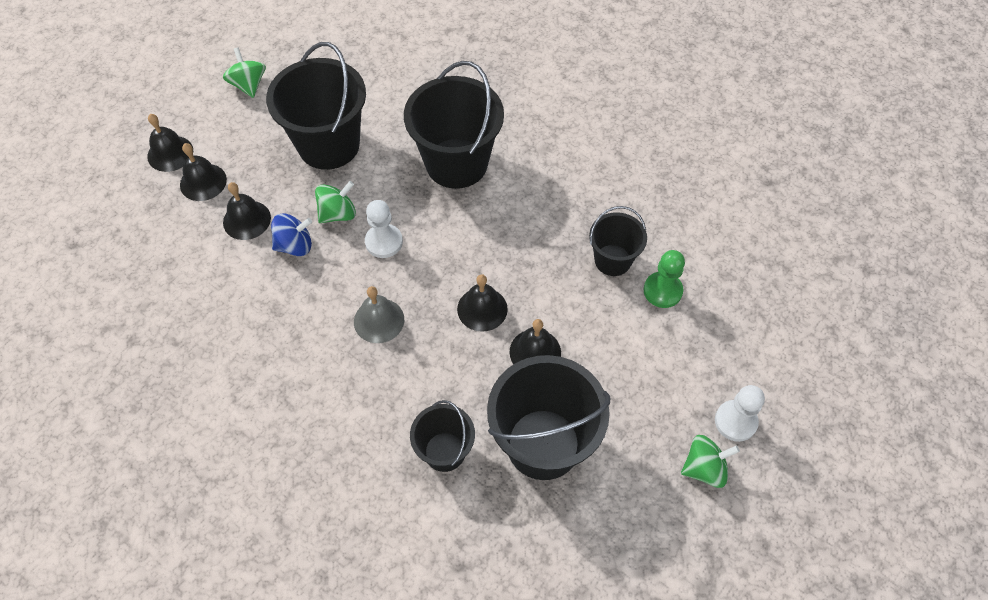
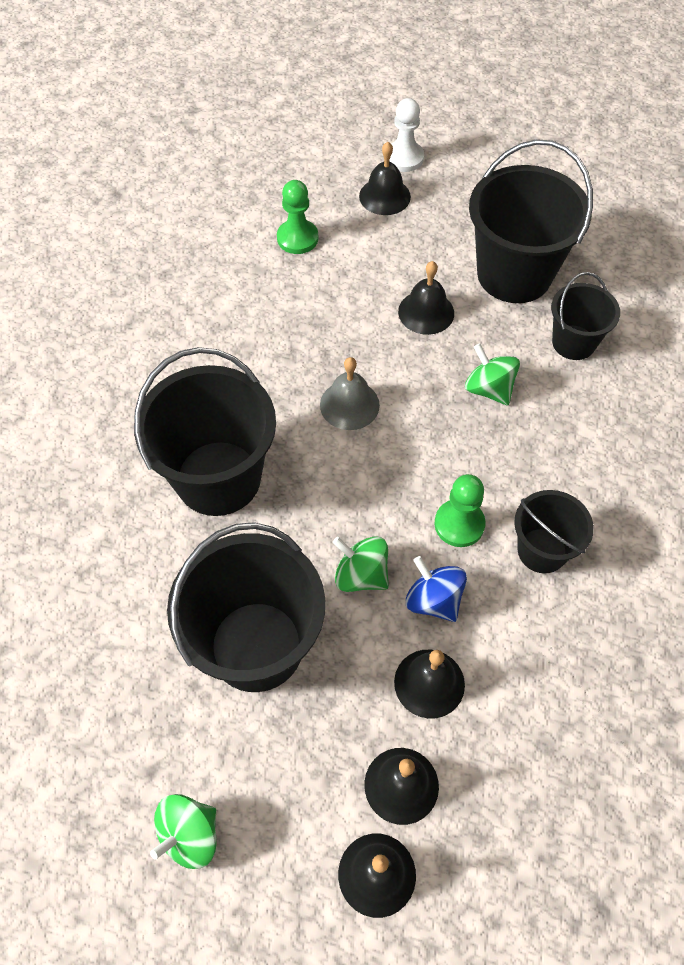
camera: 115 degrees left, 0 degrees up
grey bell [354,286,404,343] -> grey bell moved to [320,357,380,430]
white pawn [365,200,403,258] -> none
black bell [457,274,508,332] -> black bell moved to [359,142,411,215]
black bucket [589,206,647,276] -> black bucket moved to [514,490,594,573]
green spinning top [681,435,740,488] -> green spinning top moved to [465,343,520,405]
none -> green pawn [434,474,486,547]

